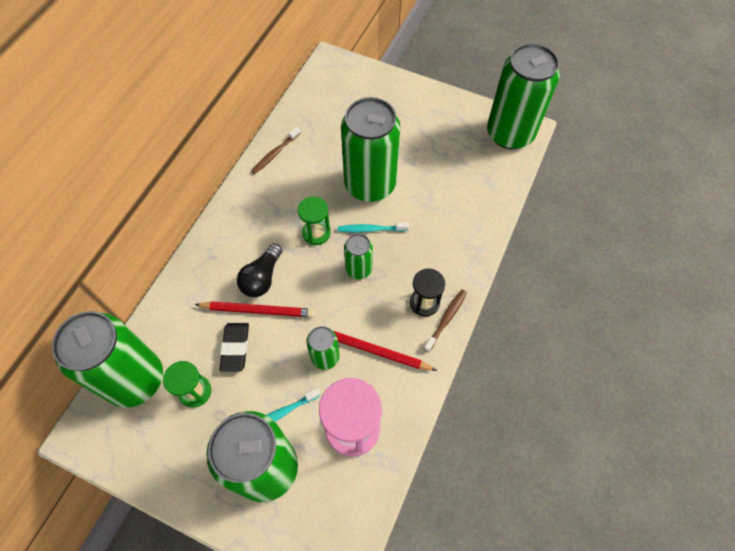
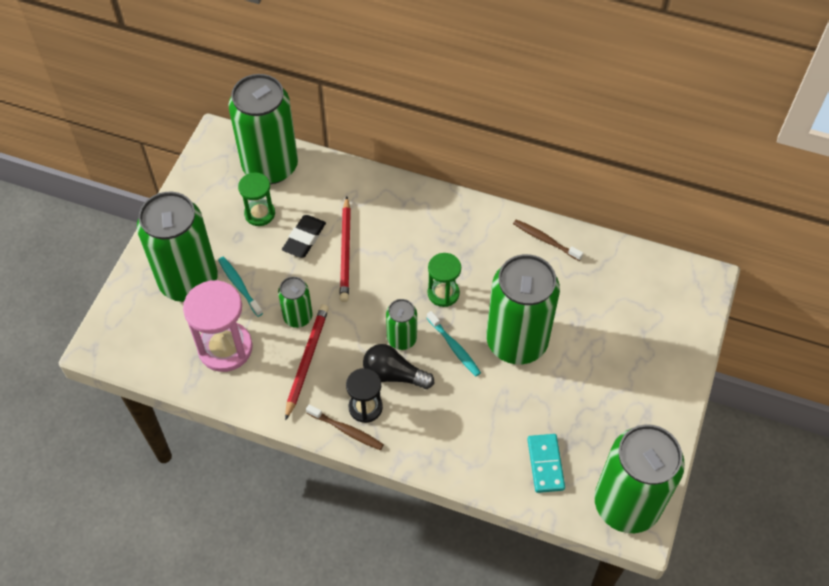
camera: 85 degrees right, 5 degrees down
black eraser [219,323,249,372] -> black eraser turned 60 degrees counterclockwise [282,215,326,258]
black light bulb [237,243,282,297] -> black light bulb moved to [363,344,434,389]
turquoise toothbrush [338,223,409,232] -> turquoise toothbrush turned 150 degrees clockwise [427,311,481,376]
none -> turquoise domino [527,434,565,493]

